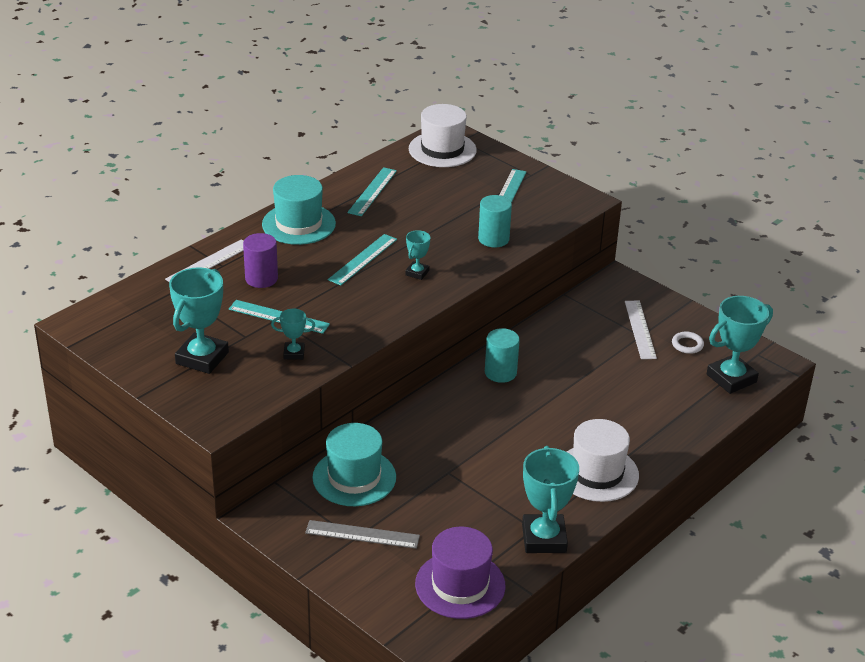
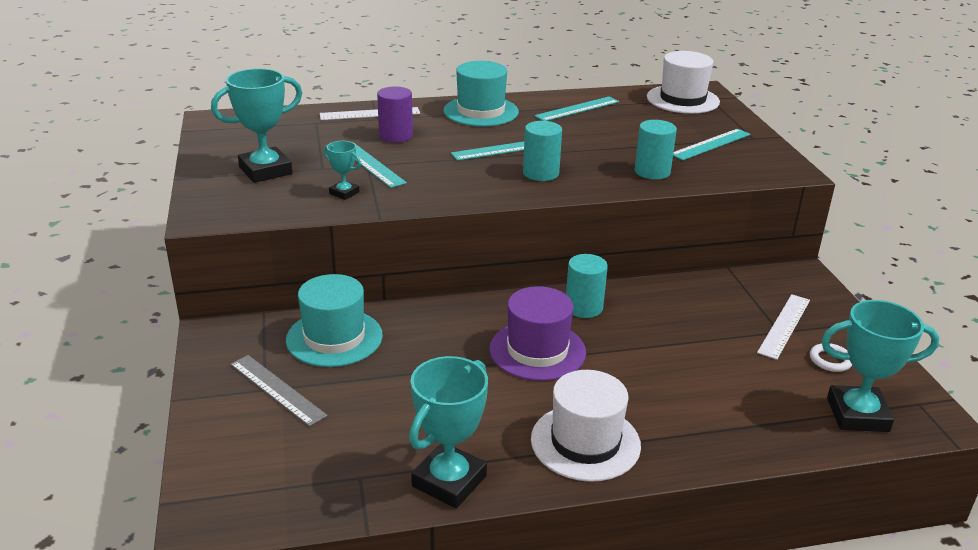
camera: 35 degrees right, 5 degrees down
turquoise trophy [405,230,431,280] -> turquoise cylinder [523,121,562,181]
purple hat [415,527,506,619] -> purple hat moved to [489,286,586,381]

